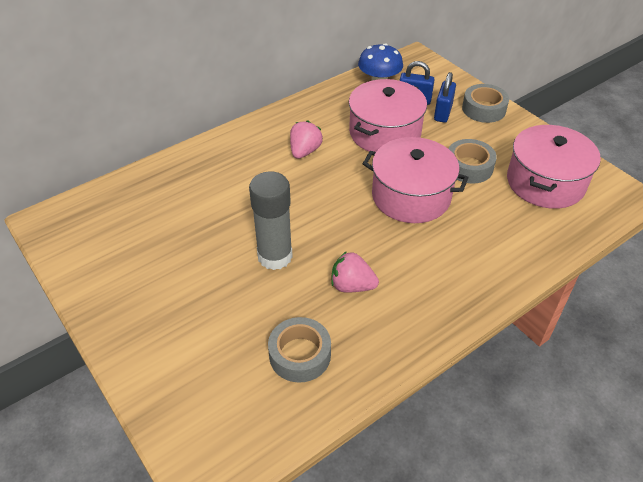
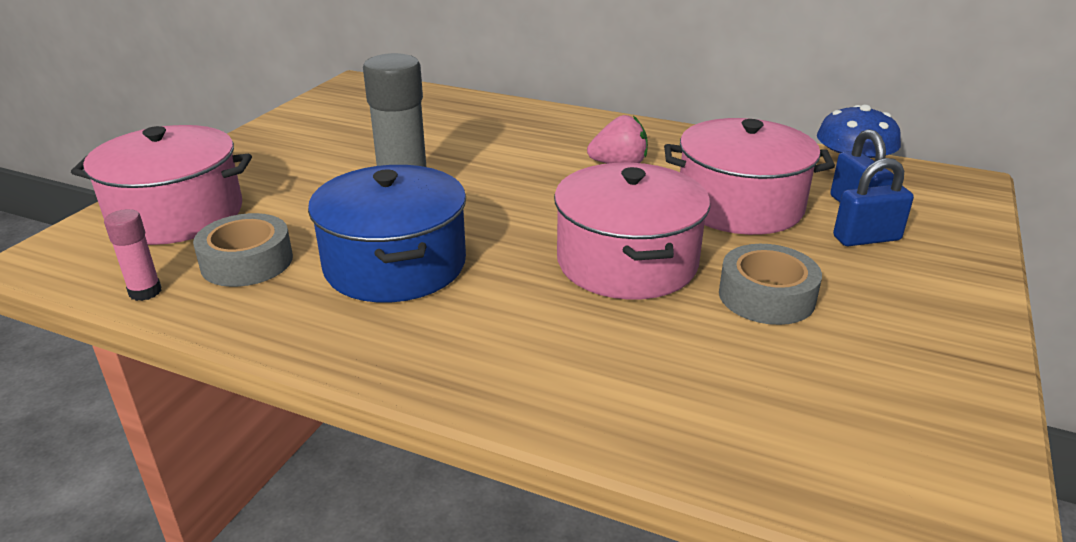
camera: 60 degrees right, 15 degrees down
pink strawberry [331,251,379,292] -> blue pot [308,165,466,302]
grey tape [462,84,509,123] -> none
pink pot [507,125,601,209] -> pink pot moved to [71,125,252,245]
none -> pink glue stick [104,209,162,301]

